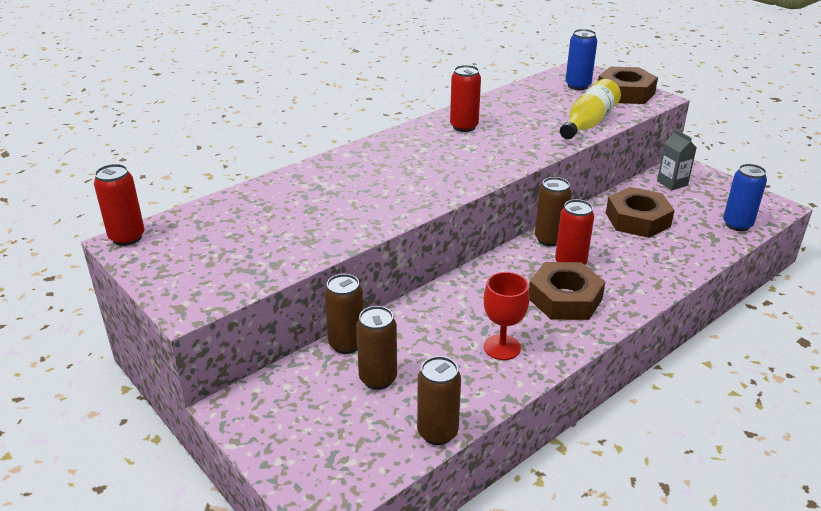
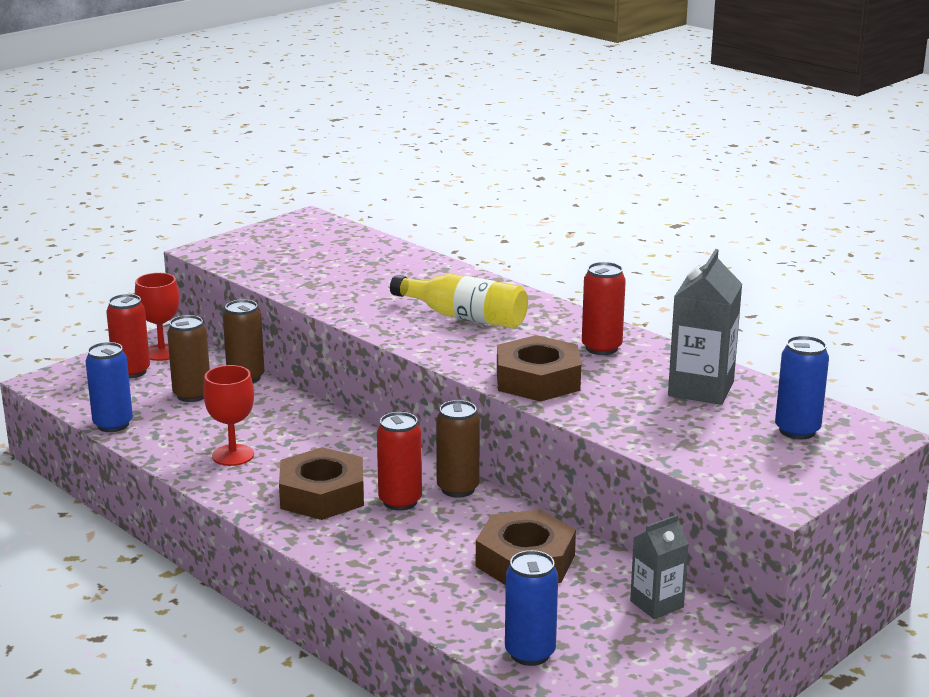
camera: 85 degrees right, 10 degrees down
red can [94,164,145,246] -> red can moved to [106,294,150,378]
brown can [417,356,461,445] -> blue can [85,342,133,432]
yellow bottle [560,79,621,139] -> yellow bottle moved to [390,274,528,329]
brown nut [598,67,658,104] -> brown nut moved to [497,335,581,402]
none -> red goblet [135,273,179,361]
none -> grey carton [668,249,742,405]

